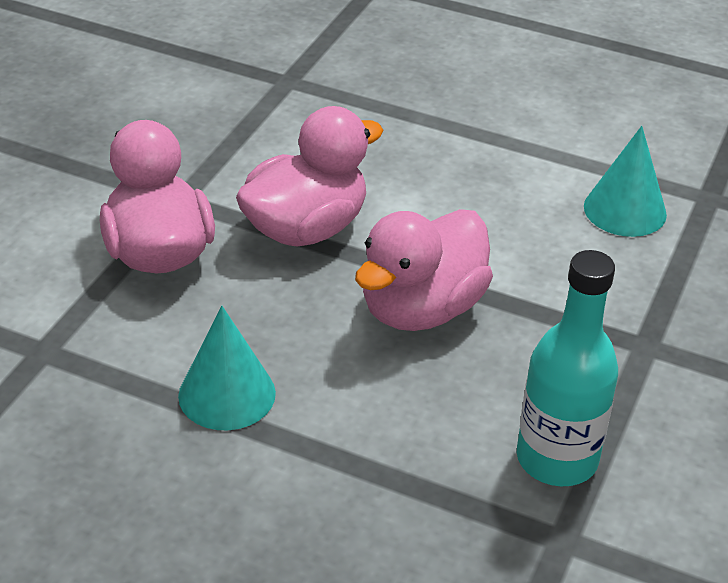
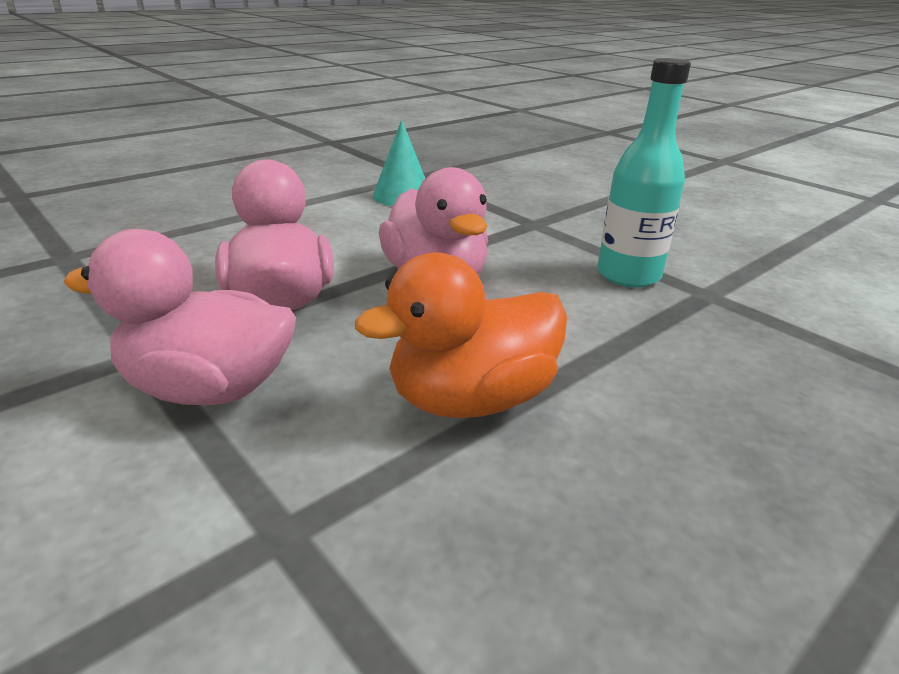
camera: 65 degrees left, 10 degrees down
turquoise cone [178,306,276,430] -> orange duck [355,252,567,418]

